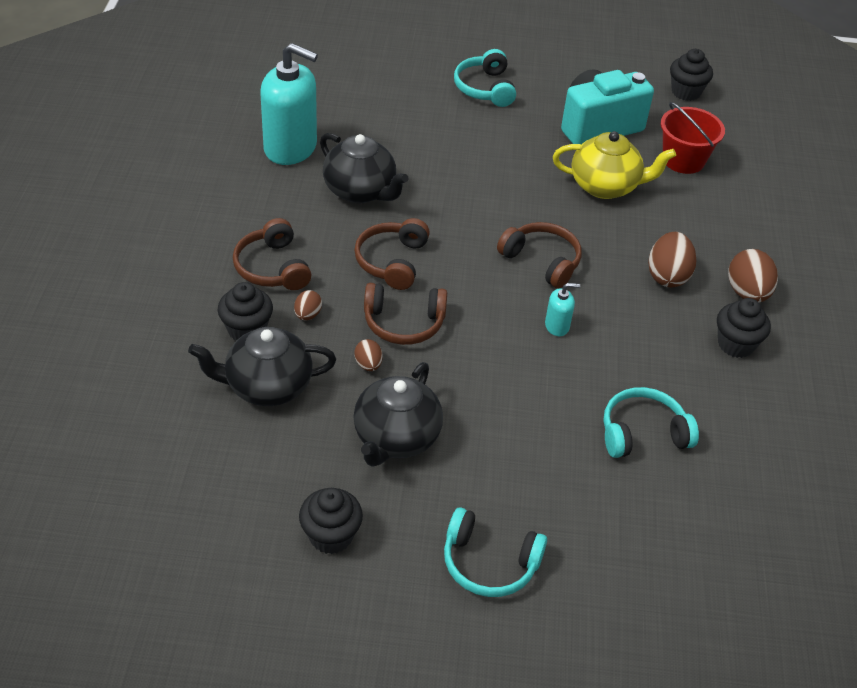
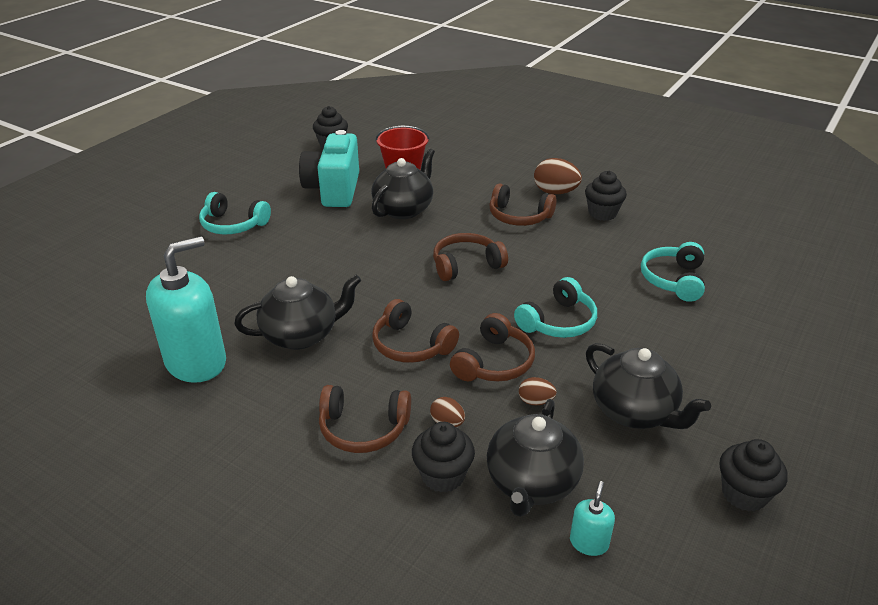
camera: 60 degrees left, 10 degrees down
turquoise headphones [444,507,547,597] -> turquoise headphones moved to [514,277,597,338]
turquoise soap dispenser [545,283,580,336] -> turquoise soap dispenser moved to [570,481,615,556]
yellow teapot [553,131,676,199] -> black teapot [371,148,435,219]
brown egg [648,232,697,287] -> brown headphones [490,183,557,226]

